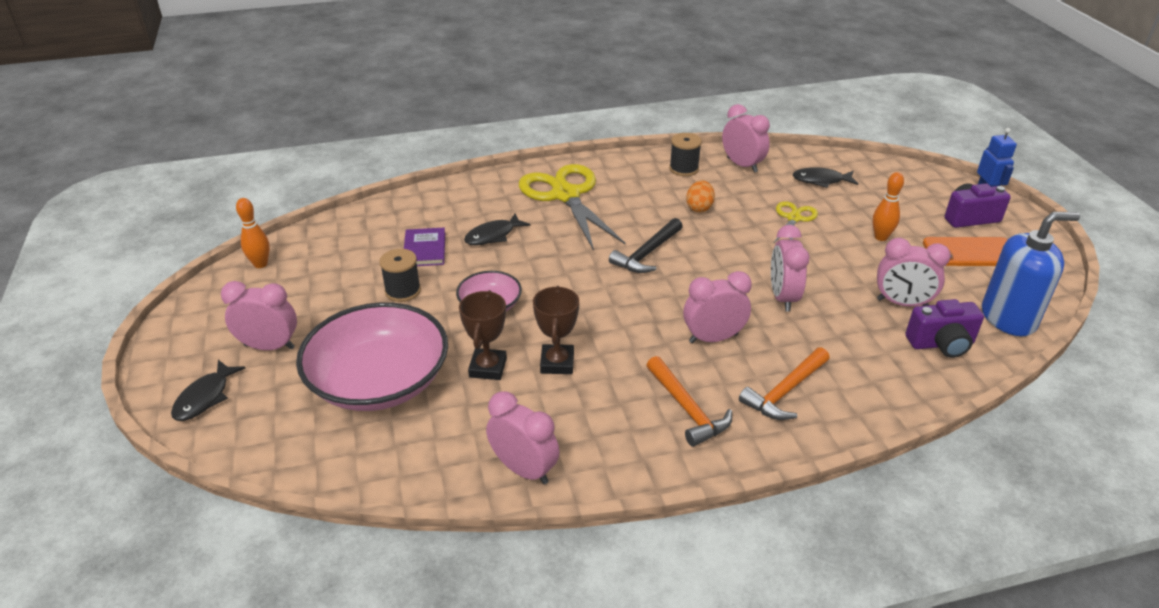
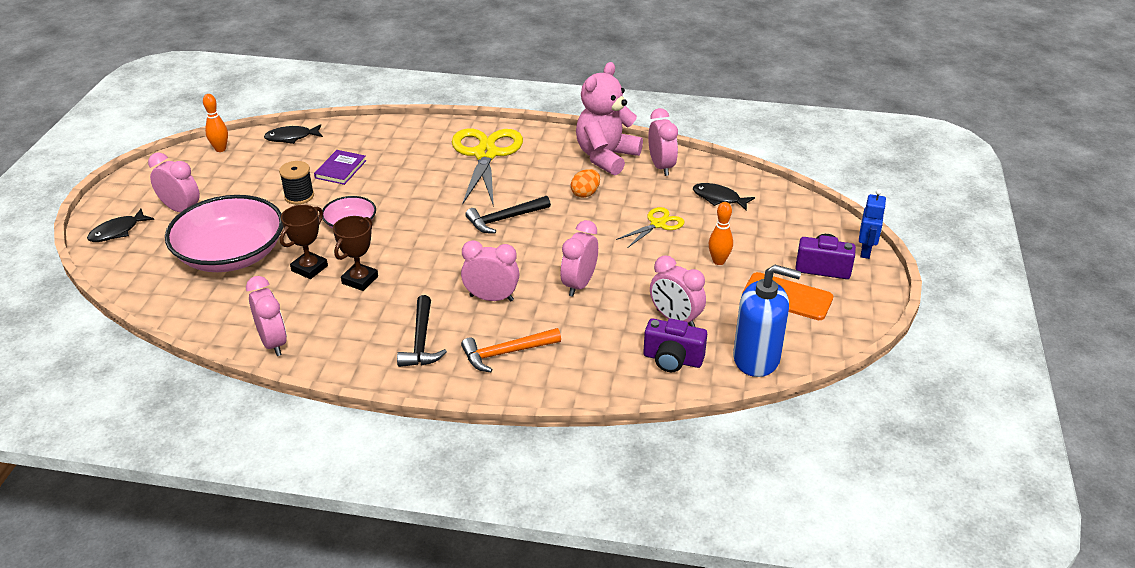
camera: 25 degrees right, 0 degrees up
black fish [464,213,530,245] -> black fish moved to [264,124,323,144]
orange hammer [646,356,732,447] -> black hammer [397,295,447,367]
black spool [669,133,702,176] -> pink teddy bear [576,62,643,176]

